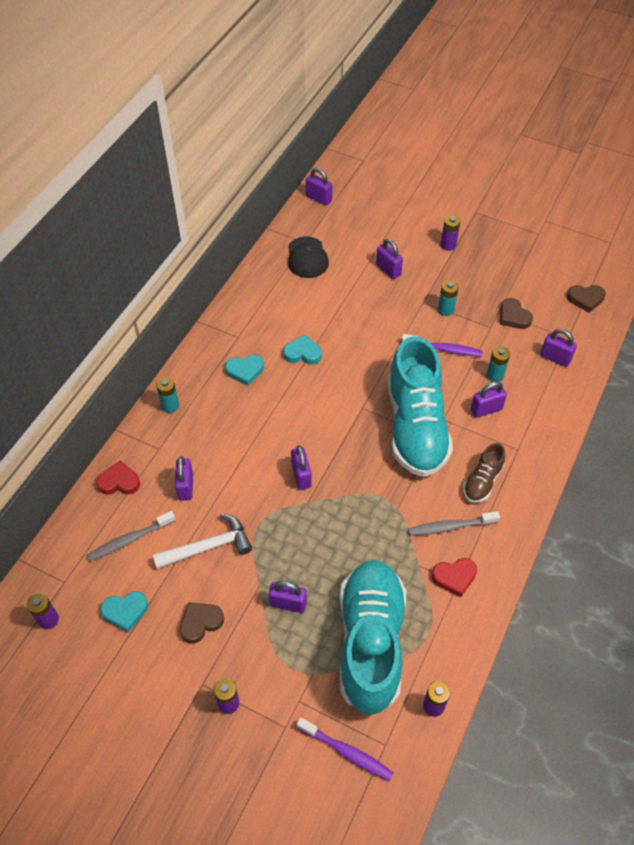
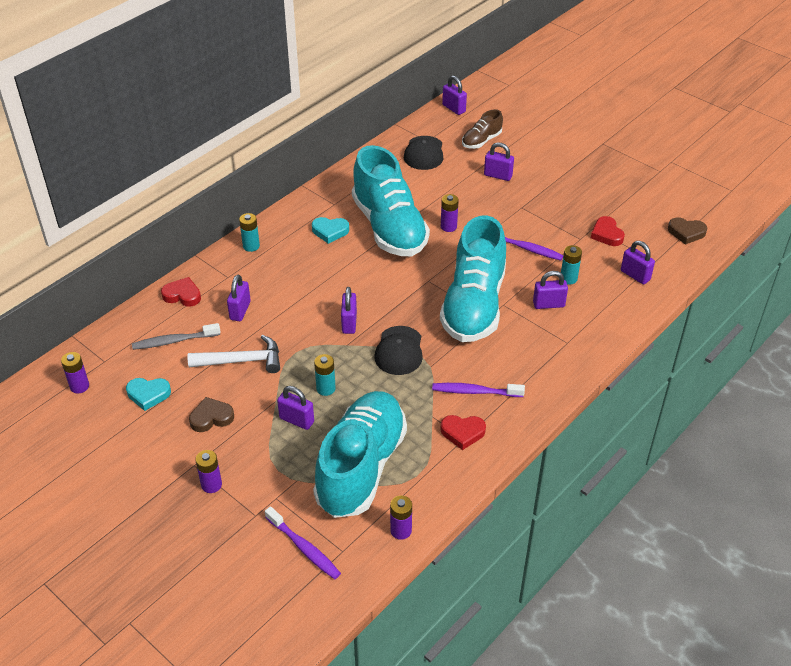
camera: 15 degrees right, 10 degrees down
turquoise heart [283,335,322,365] -> turquoise shoe [352,145,430,256]
purple padlock [376,239,403,279] -> purple padlock turned 45 degrees counterclockwise [484,142,514,181]
grey toothbrush [408,511,500,536] -> purple toothbrush [432,383,525,397]
turquoise battery [438,280,459,316] -> turquoise battery moved to [314,354,336,396]
purple battery [441,215,460,251] -> purple battery moved to [441,194,459,232]
brown shoe [463,443,505,503] -> brown shoe moved to [462,109,503,149]
brown heart [500,298,533,329] -> red heart [591,216,625,246]
none -> black cap [375,326,423,375]

